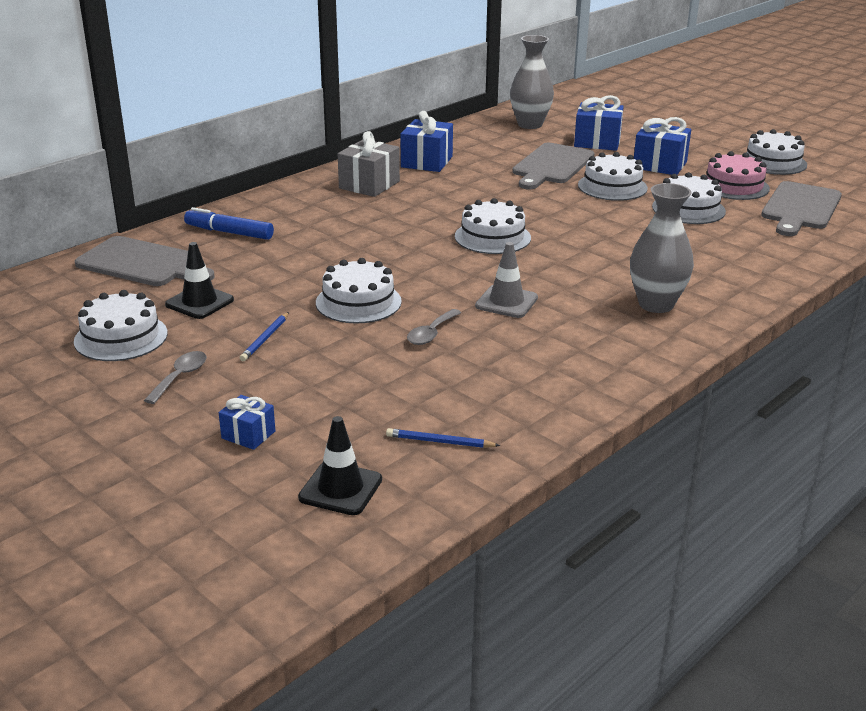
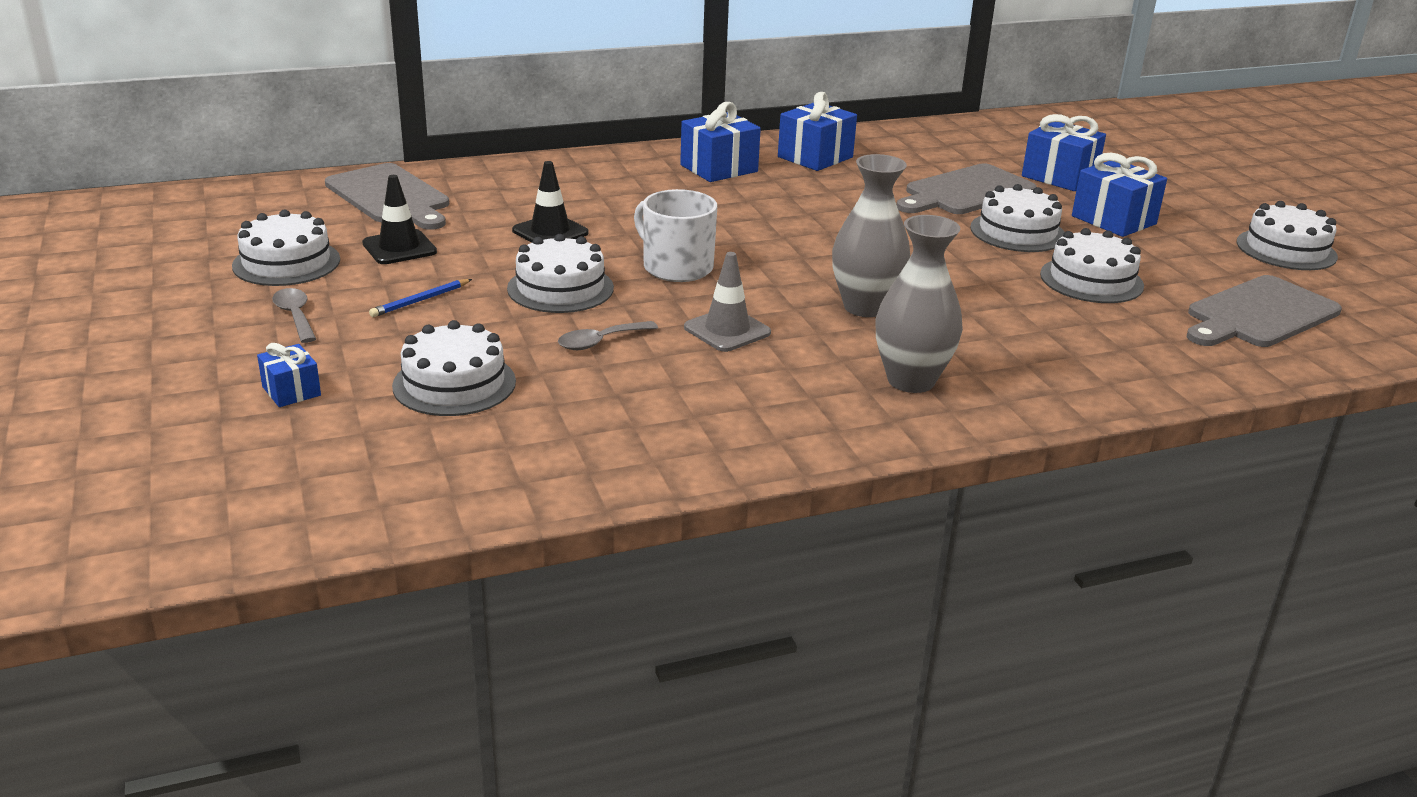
camera: 25 degrees right, 0 degrees up
grey spoon [144,351,207,404] -> grey spoon turned 75 degrees counterclockwise [272,288,316,343]
blue marker [184,207,274,240] -> none
black traffic cone [298,416,382,515] -> black traffic cone moved to [512,161,589,243]
grey gift [338,131,400,197] -> blue gift [680,102,761,182]
blue pencil [386,428,500,448] -> none
white cake [455,198,531,254] -> white cake moved to [392,320,516,416]
grey vase [510,35,554,129] -> grey vase moved to [832,154,910,317]
pink cake [707,151,770,200] -> none
none -> white mug [634,189,717,282]

